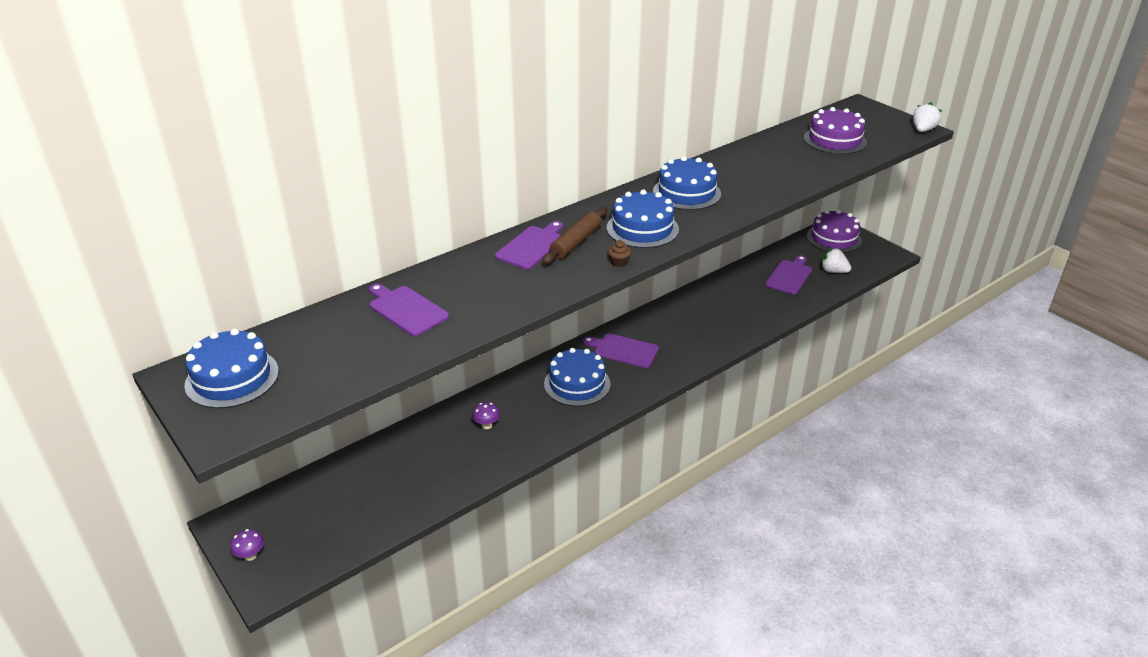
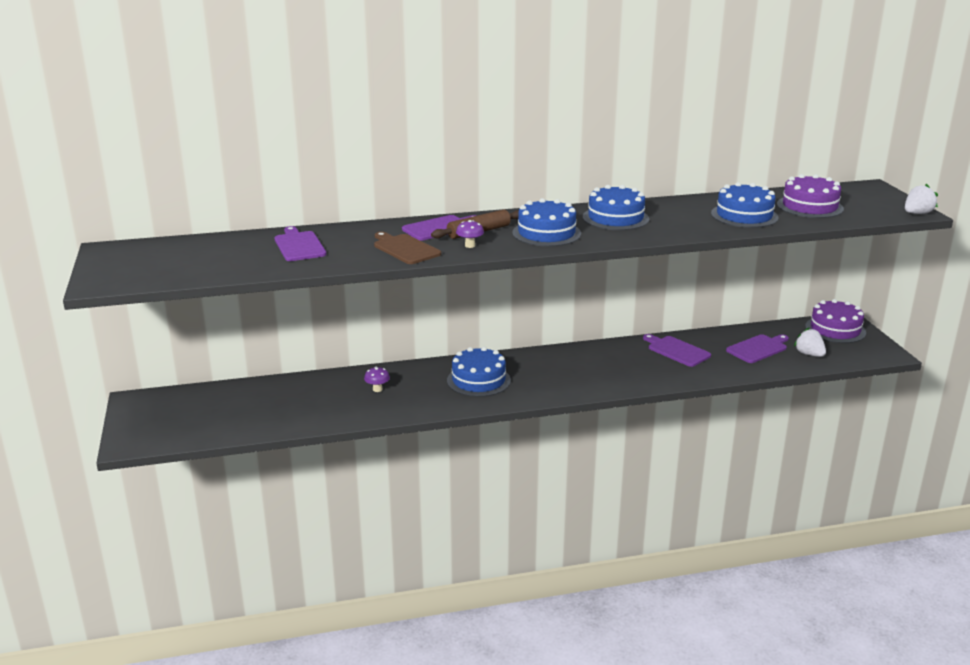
camera: 25 degrees right, 10 degrees down
blue cake [184,328,279,408] -> blue cake moved to [711,182,779,228]
purple mushroom [230,529,264,561] -> purple mushroom moved to [456,220,484,248]
purple cutting board [583,333,659,368] -> purple cutting board moved to [643,334,711,367]
brown cupcake [608,240,631,267] -> none
none -> brown cutting board [374,232,441,264]

